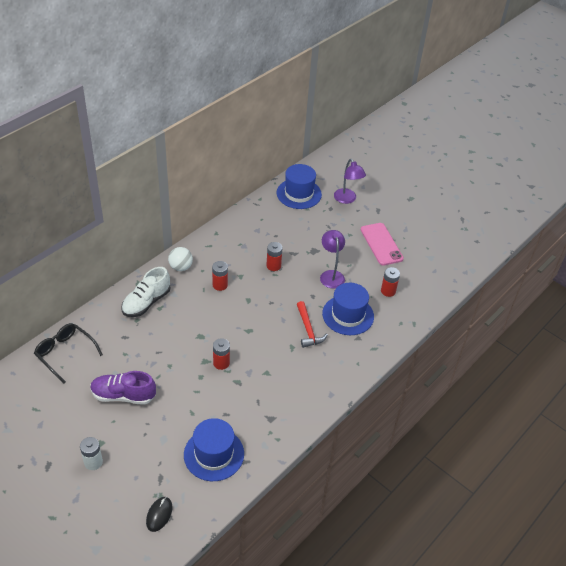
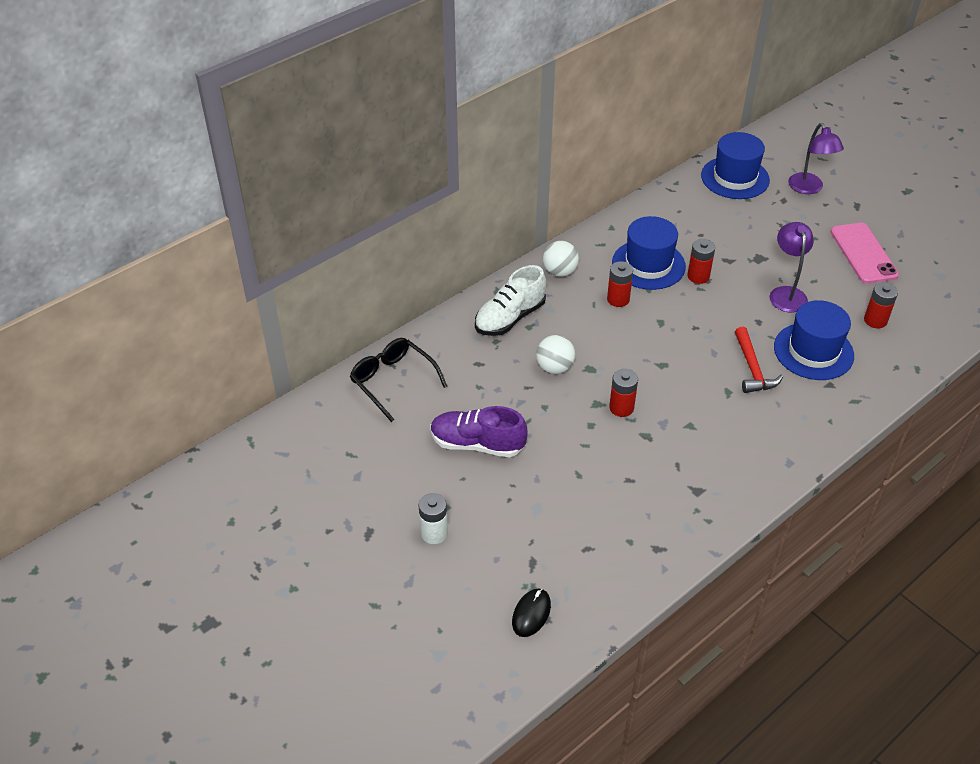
camera: 10 degrees right, 0 degrees up
blue hat [184,418,244,481] -> blue hat moved to [612,216,686,290]
none -> white ball [536,335,575,374]

